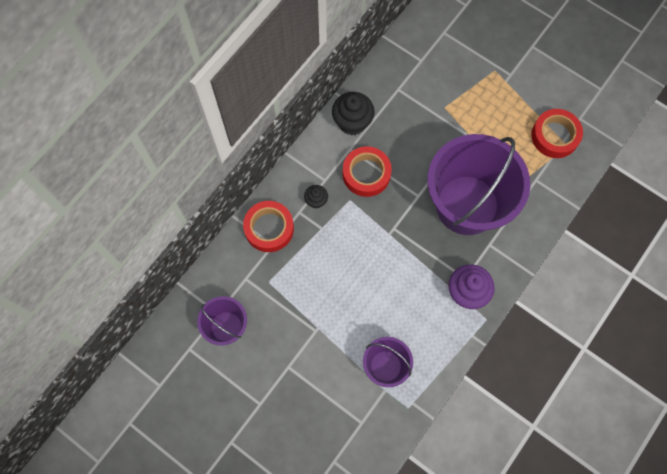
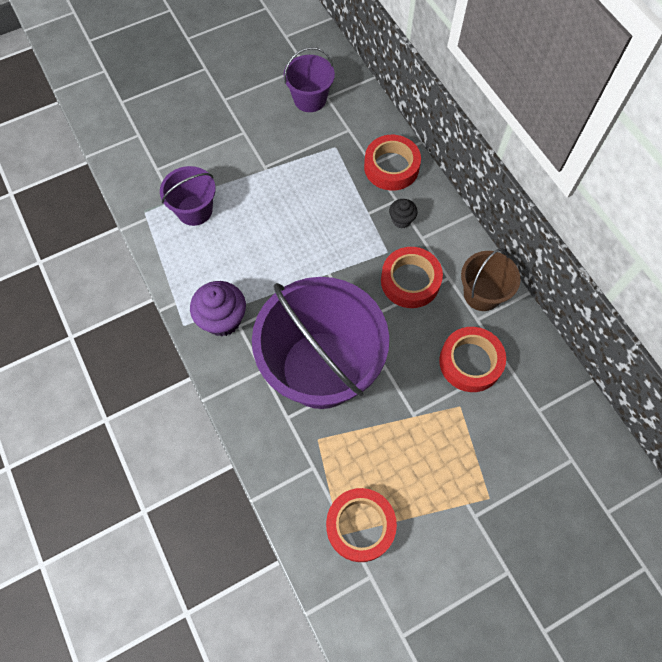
camera: 115 degrees right, 5 degrees down
black cupcake [332,92,375,135] -> brown bucket [461,248,520,311]
none -> red tape [439,327,506,392]

